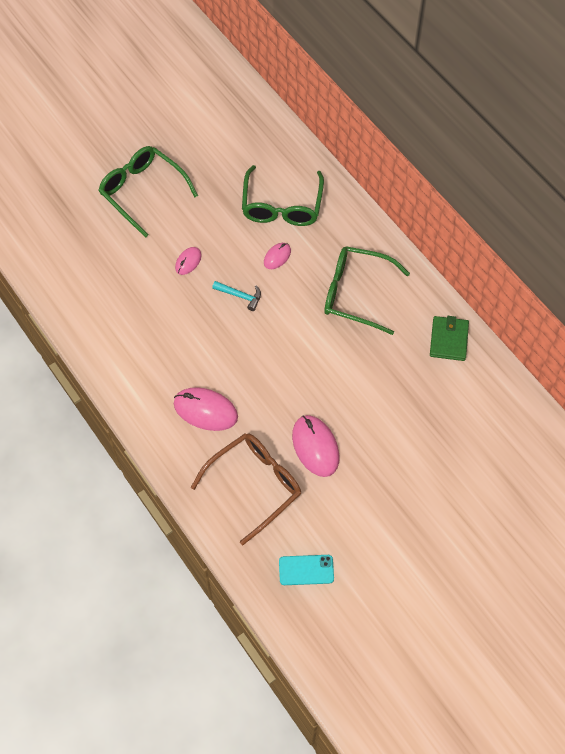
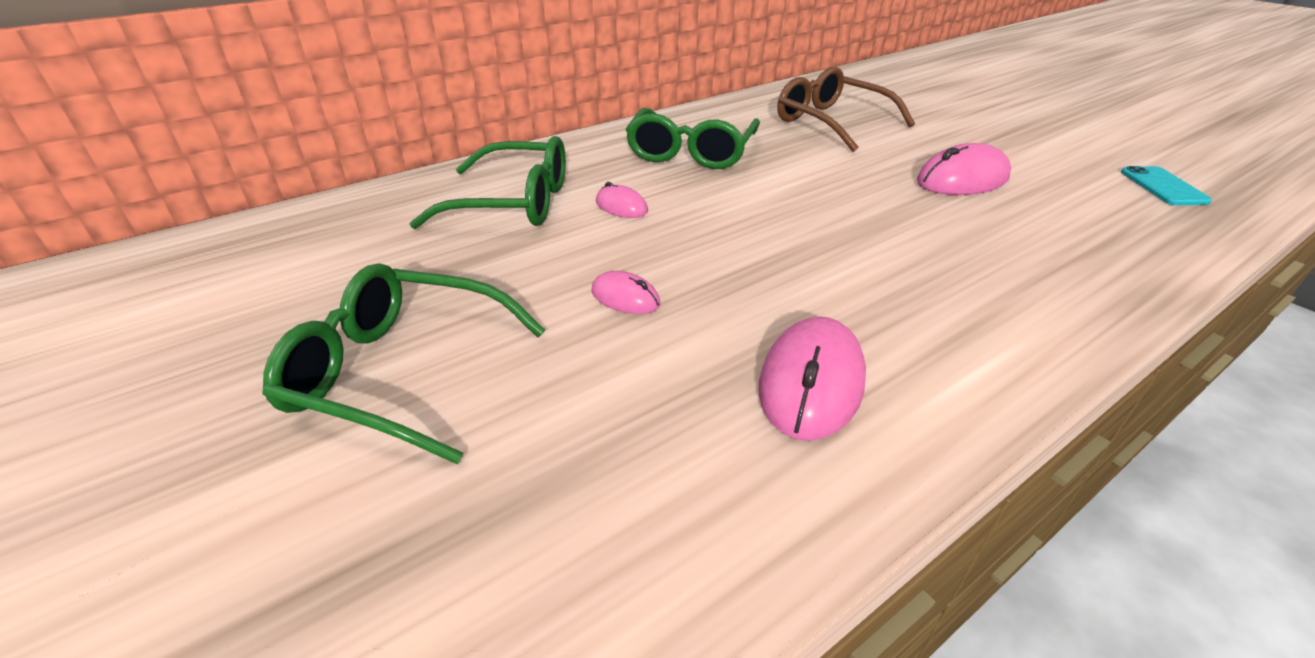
camera: 90 degrees left, 25 degrees down
green glasses [98,146,198,238] -> green glasses turned 60 degrees clockwise [262,263,545,464]
pink mouse [174,387,238,431] -> pink mouse moved to [759,316,866,441]
brown glasses [191,433,301,545] -> brown glasses moved to [777,67,915,152]
turquoise hammer [212,281,261,311] -> none
green wallet [430,316,469,361] -> none

